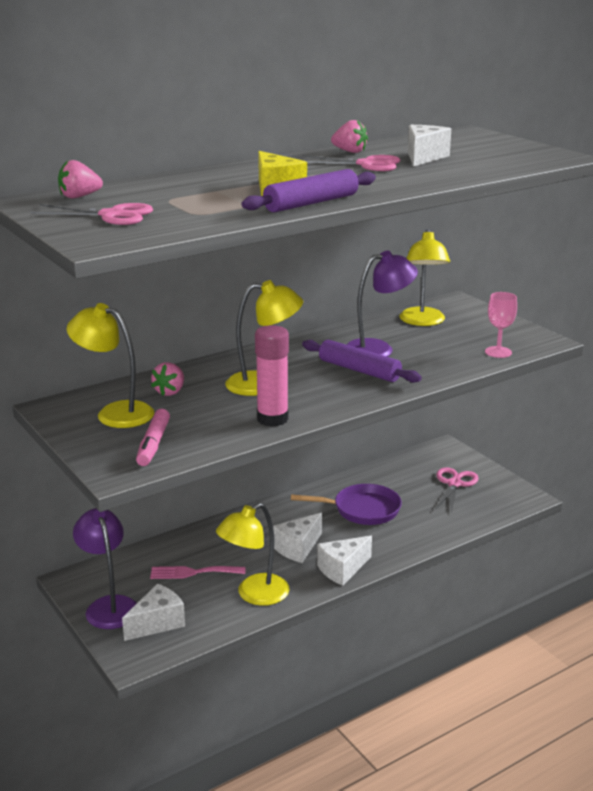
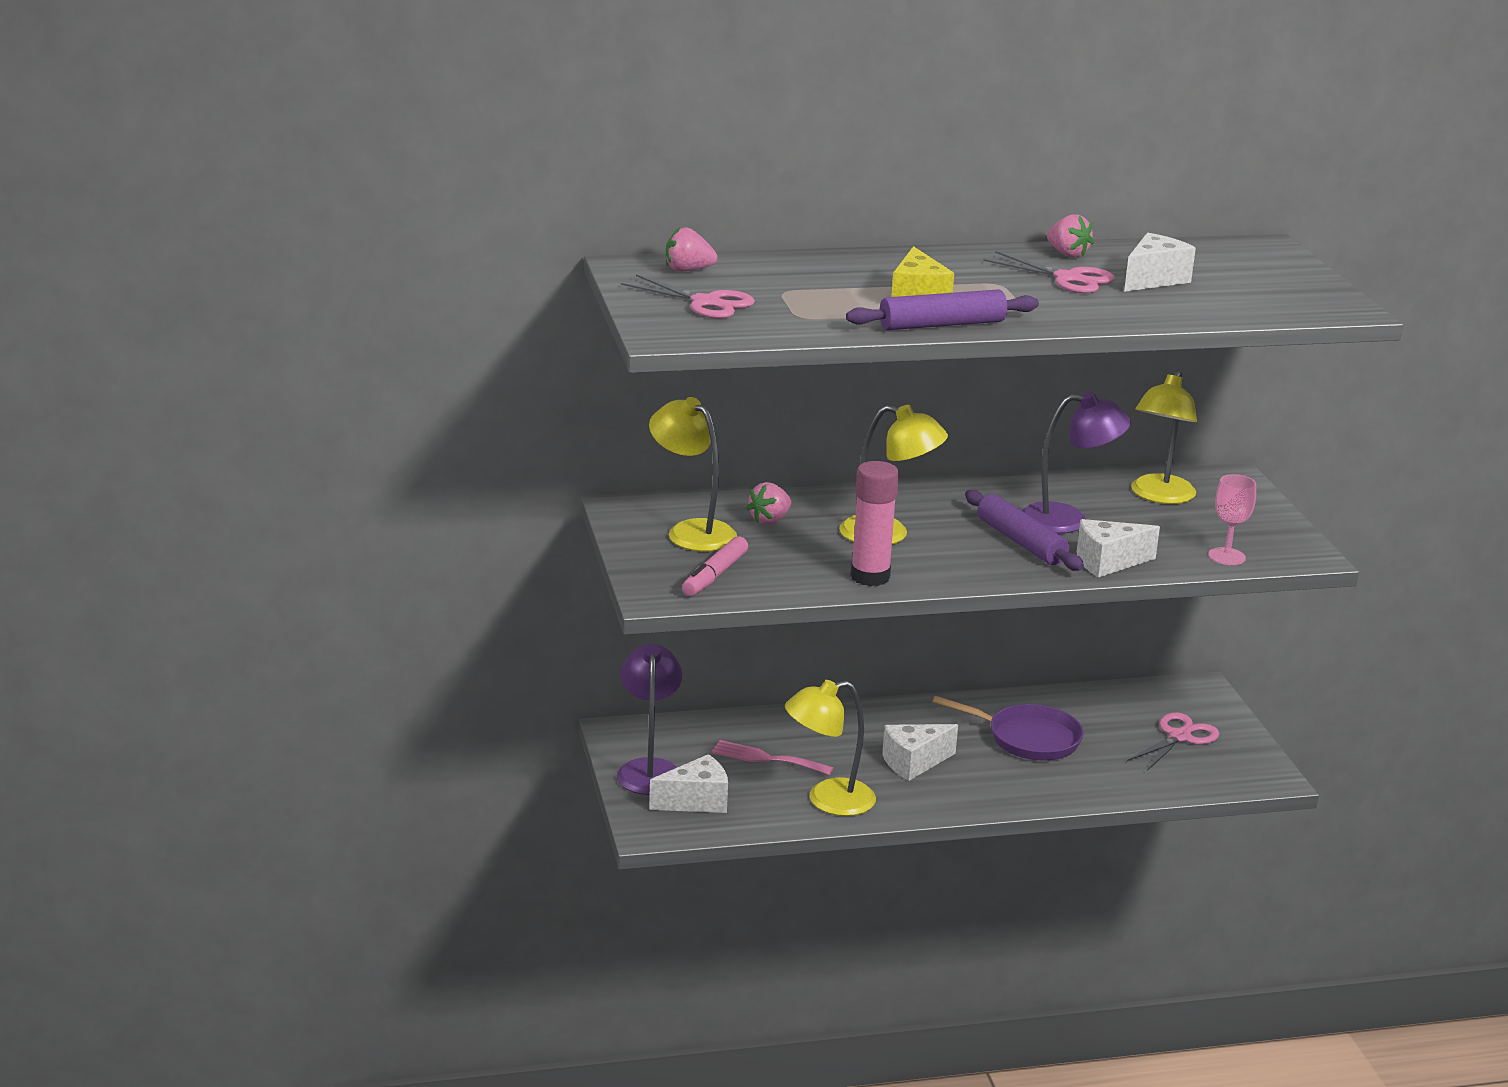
camera: 20 degrees right, 0 degrees up
white cheese [317,536,372,586] -> white cheese moved to [1077,519,1160,577]

